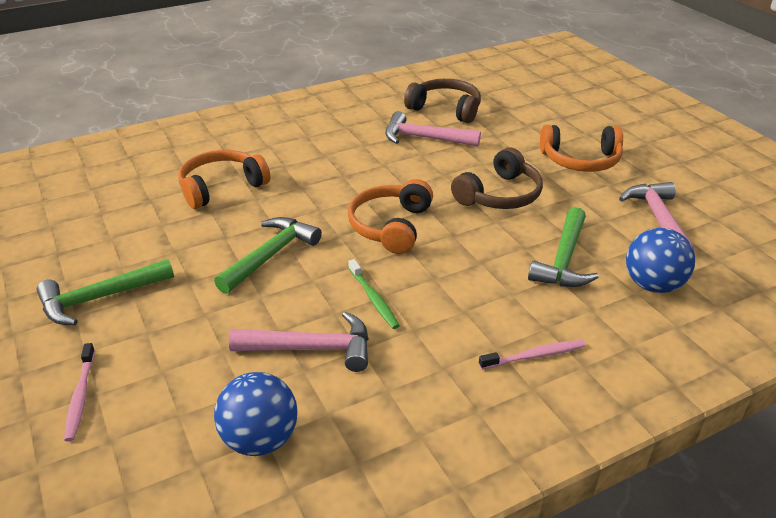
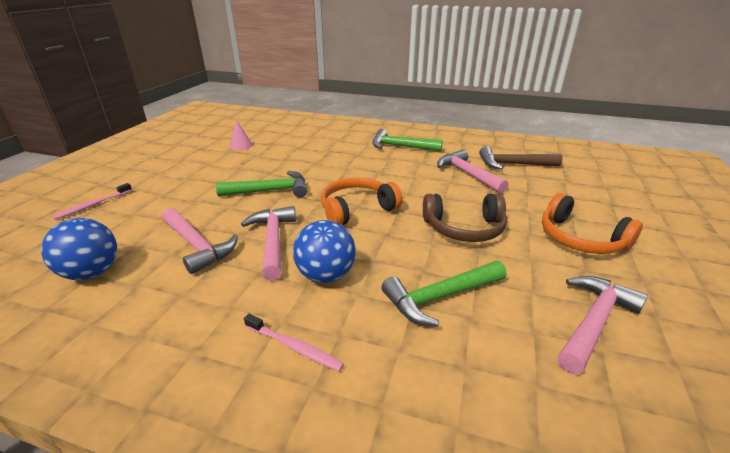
camera: 45 degrees right, 5 degrees down
green hammer [36,259,174,325] -> green hammer moved to [372,129,443,152]
orange headphones [179,150,270,209] -> none
green toothbrush [348,259,400,329] -> pink hammer [241,206,296,281]
brown headphones [404,79,481,123] -> brown hammer [479,146,563,170]
blue ball [626,228,695,293] -> blue ball moved to [293,220,356,283]
none -> pink cone [229,120,253,150]

